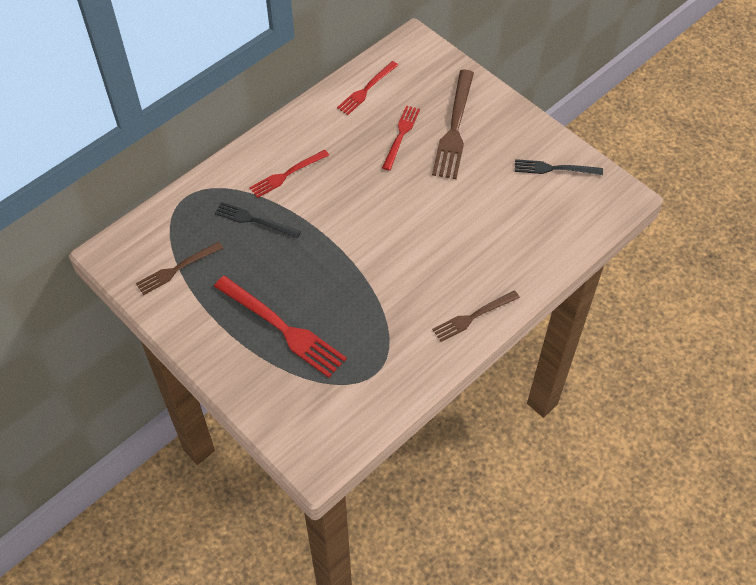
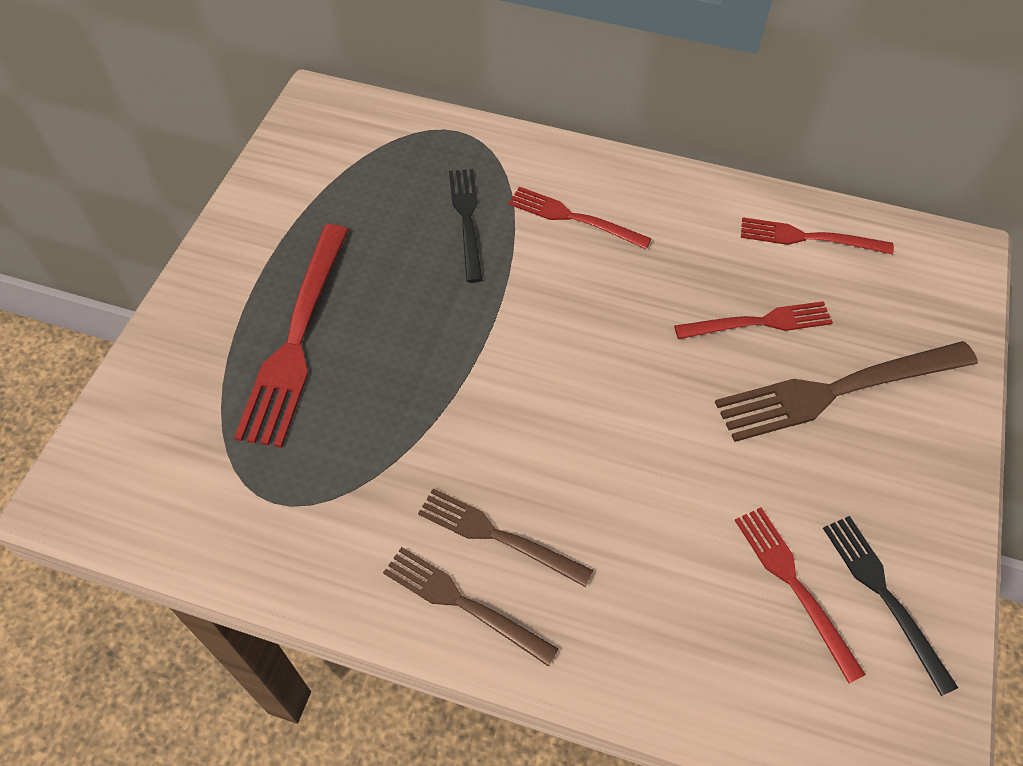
camera: 60 degrees right, 0 degrees up
brown fork [136,242,223,295] -> brown fork moved to [418,488,593,587]
none -> red fork [735,508,866,683]

